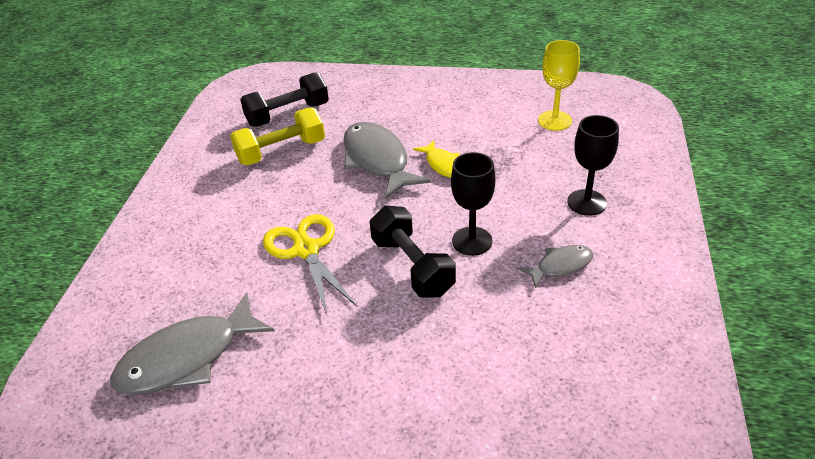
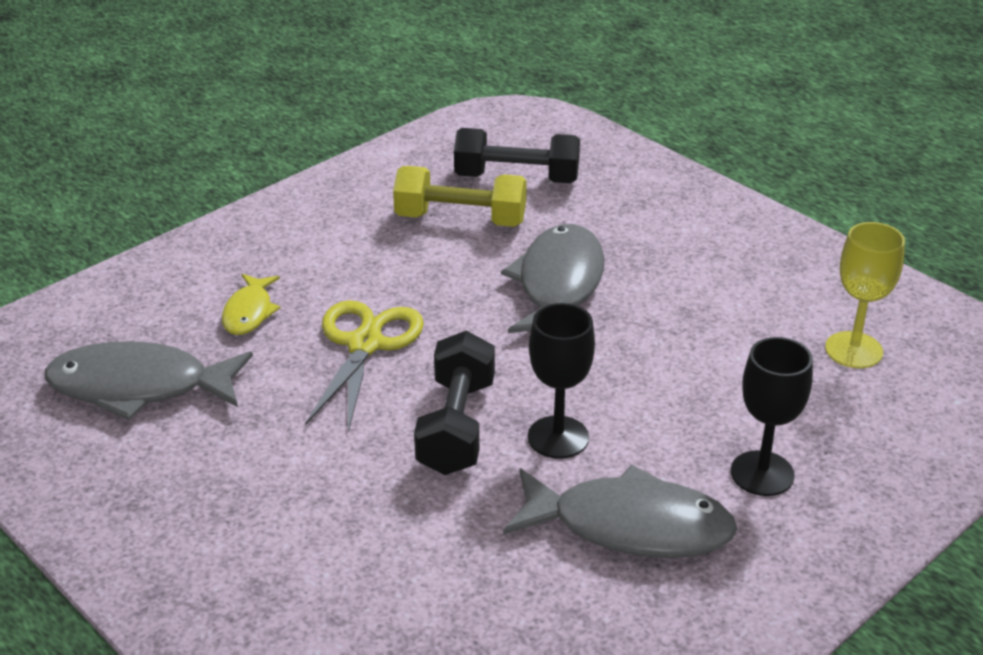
camera: 35 degrees right, 5 degrees down
yellow fish [413,140,459,178] -> yellow fish moved to [222,274,281,335]
grey fish [518,245,593,288] -> grey fish [503,465,737,558], size x1.88

